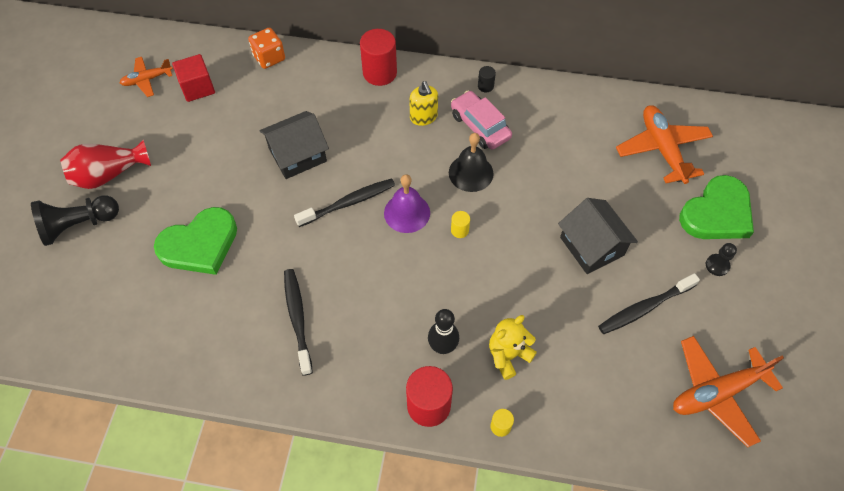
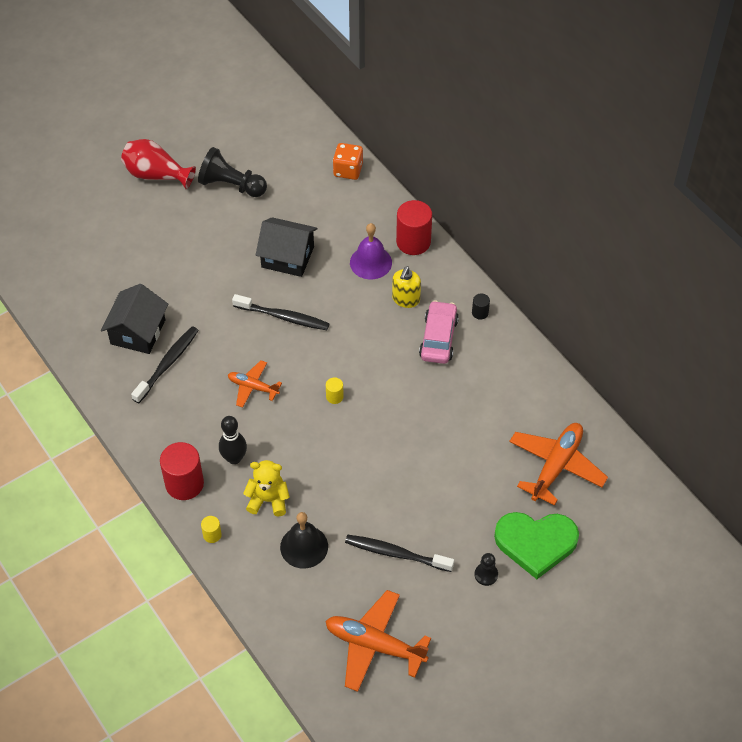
camera: 45 degrees right, 5 degrees down
black pawn [31,195,119,246] -> black pawn moved to [198,147,267,197]
orange plane [120,57,173,97] -> orange plane moved to [228,360,282,408]
green heart [154,207,237,275] -> none
red cube [172,54,215,102] -> none
purple bell [384,174,430,233] -> purple bell moved to [350,223,392,279]
black bell [449,133,494,192] -> black bell moved to [280,512,328,568]
black house [558,198,638,274] -> black house moved to [101,284,168,354]

